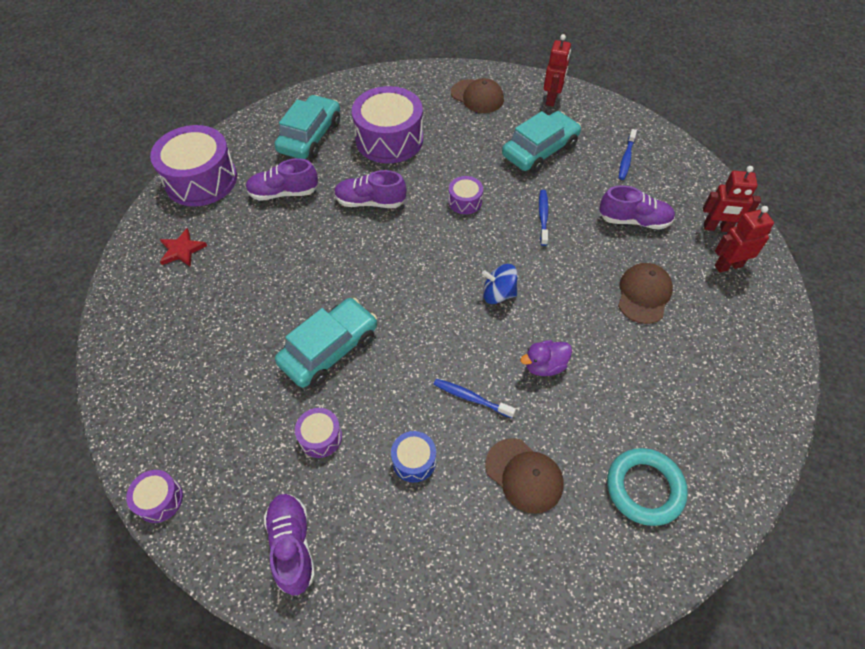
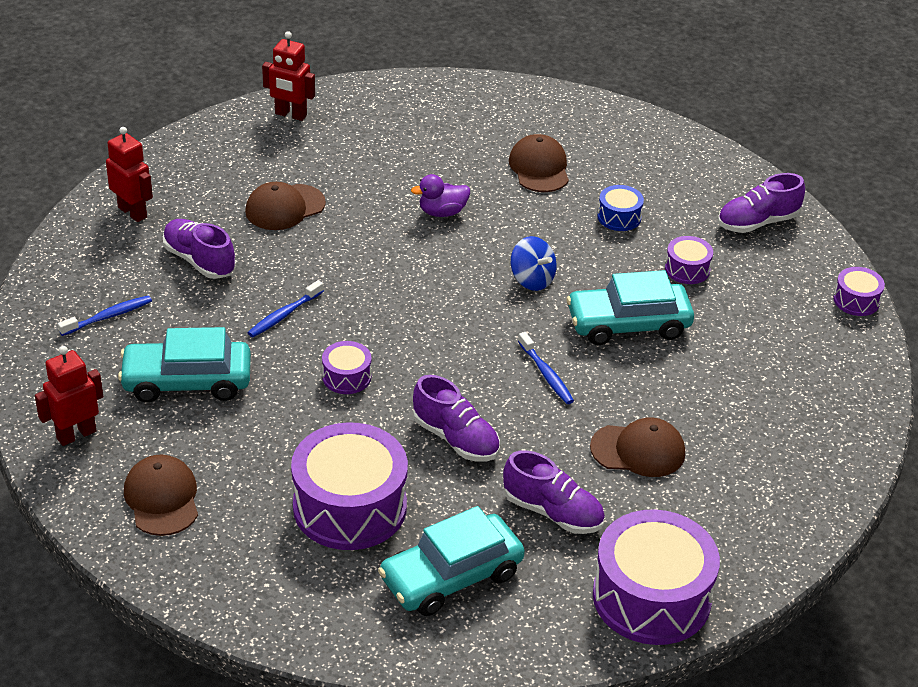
camera: 145 degrees left, 15 degrees down
red star [160,228,207,267] -> none
purple shoe [264,494,315,595] -> purple shoe turned 45 degrees clockwise [718,173,805,233]
blue toothbrush [433,378,516,418] -> blue toothbrush moved to [518,332,574,404]
blue spinning top [482,264,518,304] -> blue spinning top moved to [511,236,557,291]
purple duck [520,340,572,376] -> purple duck turned 150 degrees clockwise [411,174,470,217]
turquoise ring [607,448,688,526] -> none
red robot [715,206,774,273] -> red robot moved to [262,31,315,121]
none -> brown cap [590,417,685,477]

